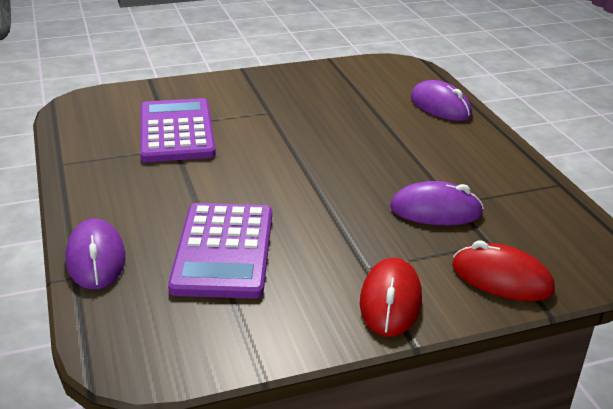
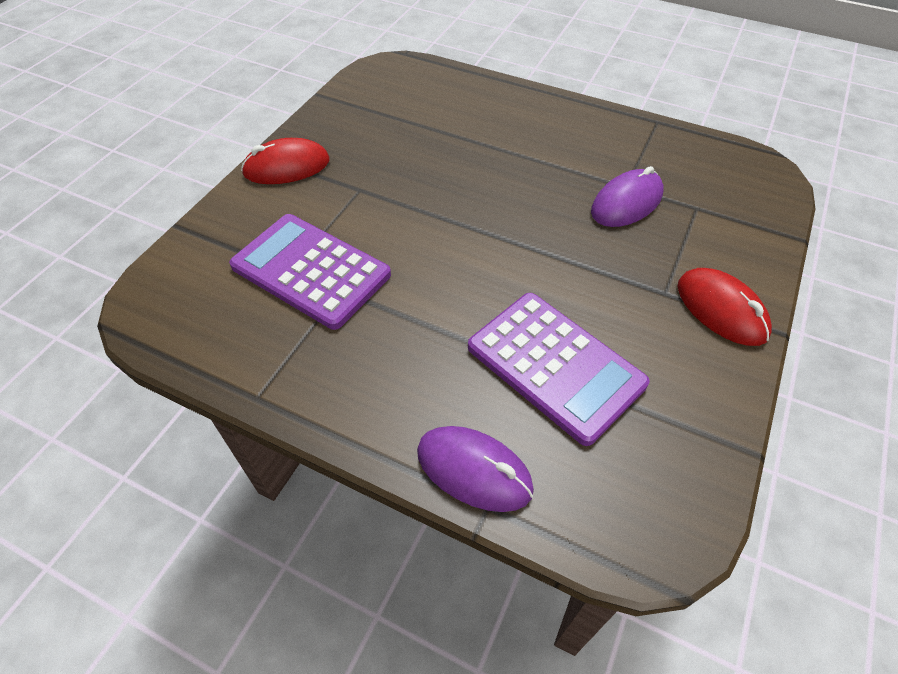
camera: 45 degrees left, 20 degrees up
purple mouse [411,80,472,121] -> none
red mouse [452,240,555,301] -> red mouse moved to [241,138,330,184]

